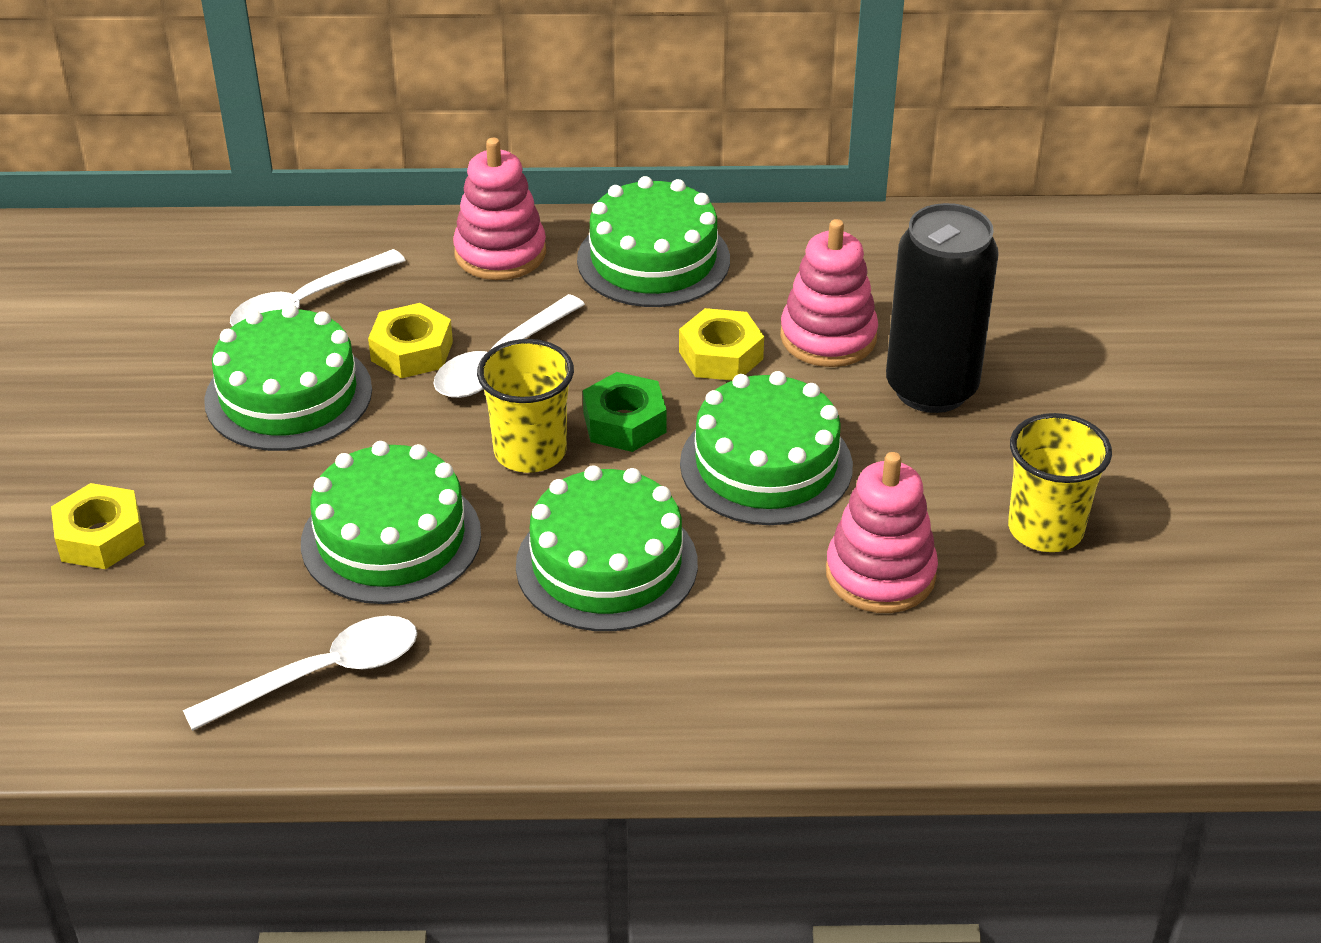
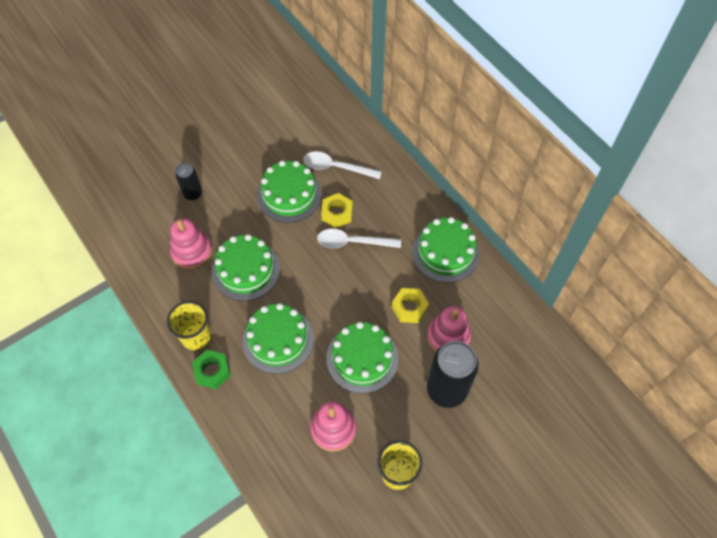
camera: 55 degrees right, 20 degrees up
yellow nut [51,483,145,569] -> black can [175,163,202,200]
white spoon [183,616,417,731] -> none
pink stacking toy [453,138,546,280] -> pink stacking toy moved to [170,219,212,269]
yellow cup [477,339,574,473] -> yellow cup moved to [167,301,211,350]
green nut [583,372,666,452] -> green nut moved to [192,350,231,389]

